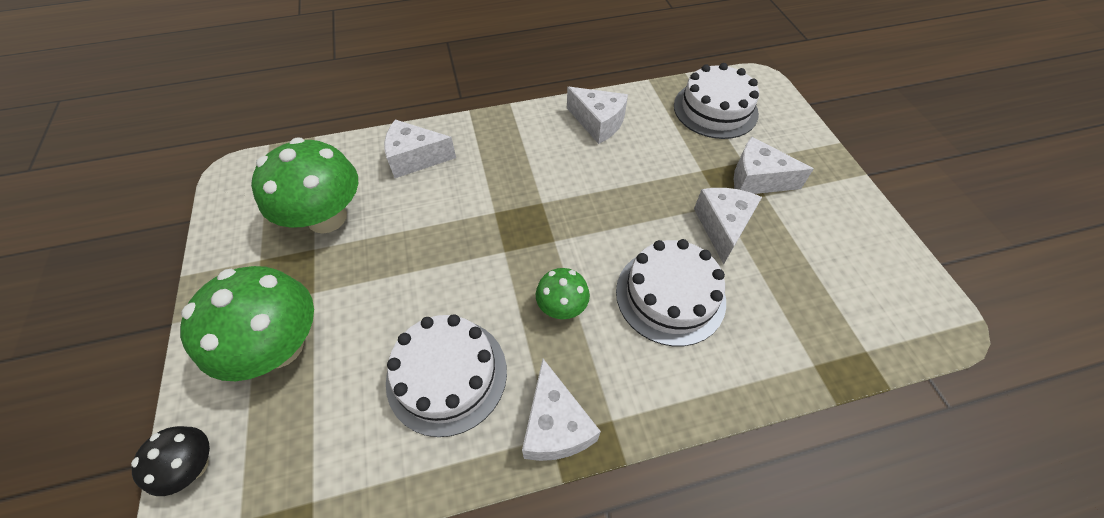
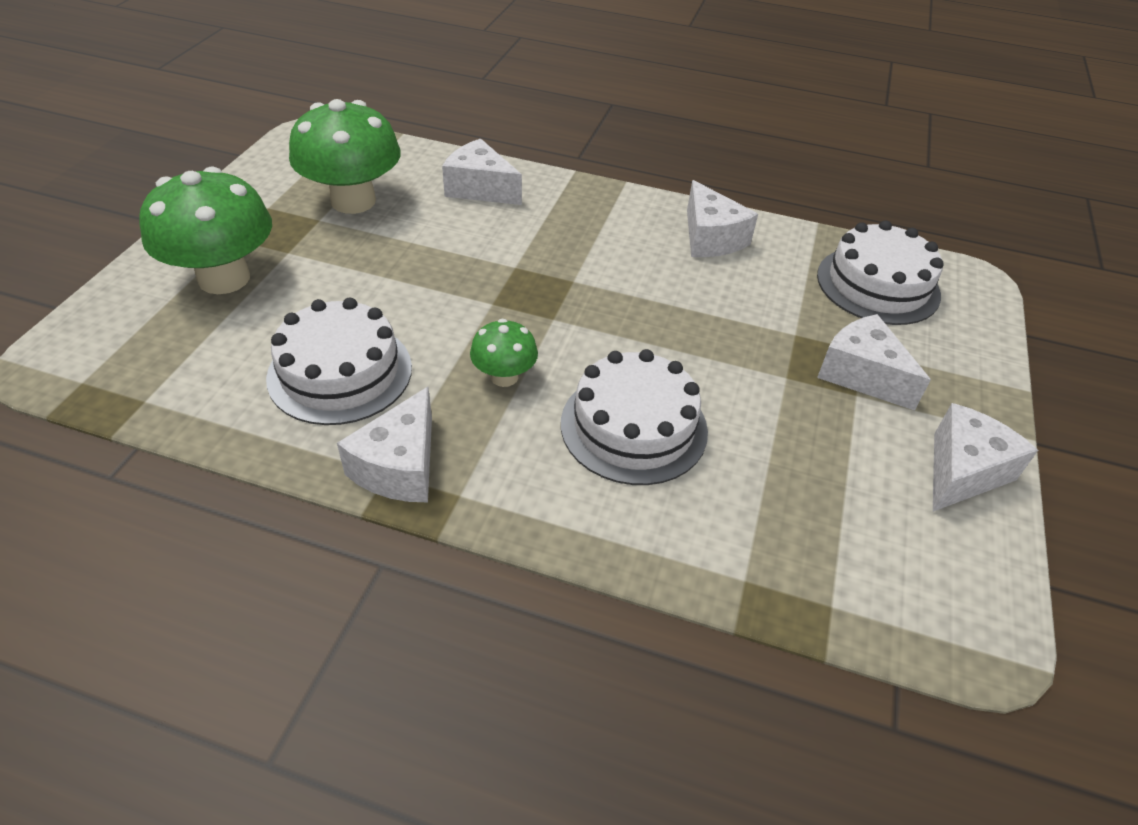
camera: 30 degrees right, 10 degrees down
black mushroom [131,426,210,496] -> none
white cheese [694,188,762,264] -> white cheese moved to [933,403,1038,512]

